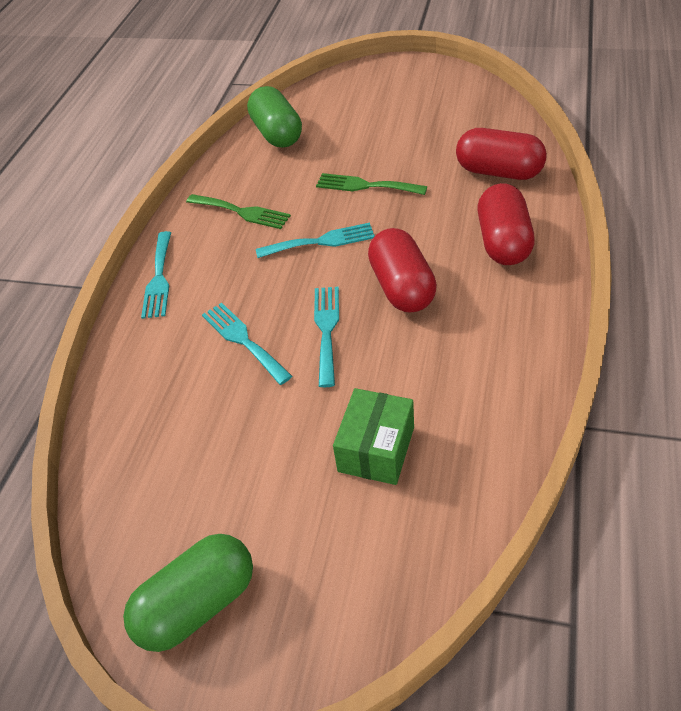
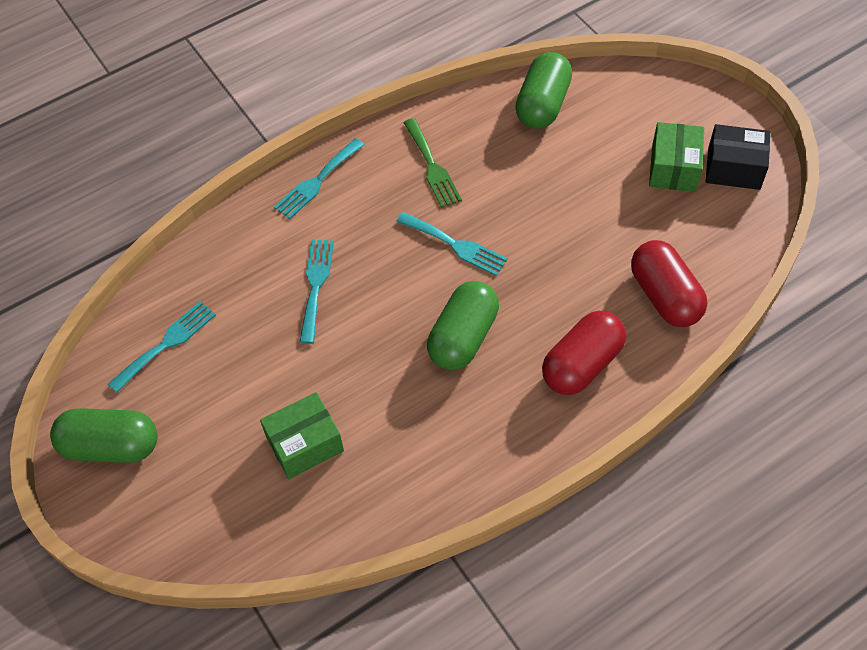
camera: 40 degrees right, 10 degrees up
turquoise fork [314,287,339,387] -> turquoise fork moved to [108,301,216,393]
green fork [316,173,427,195] -> none
red capsule [368,228,437,312] -> green capsule [427,281,499,370]
none -> green box [649,122,704,192]
none -> black box [706,124,770,190]

